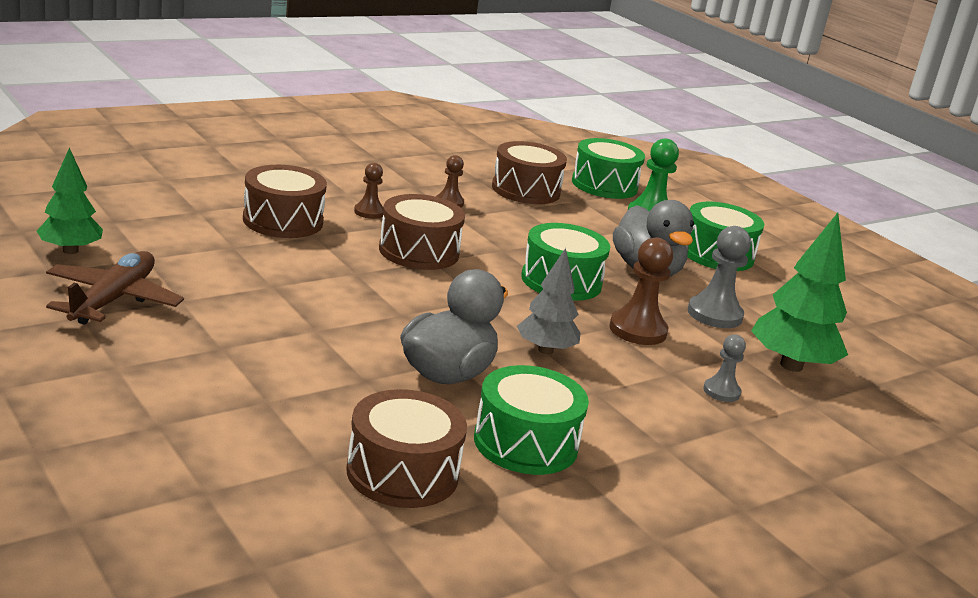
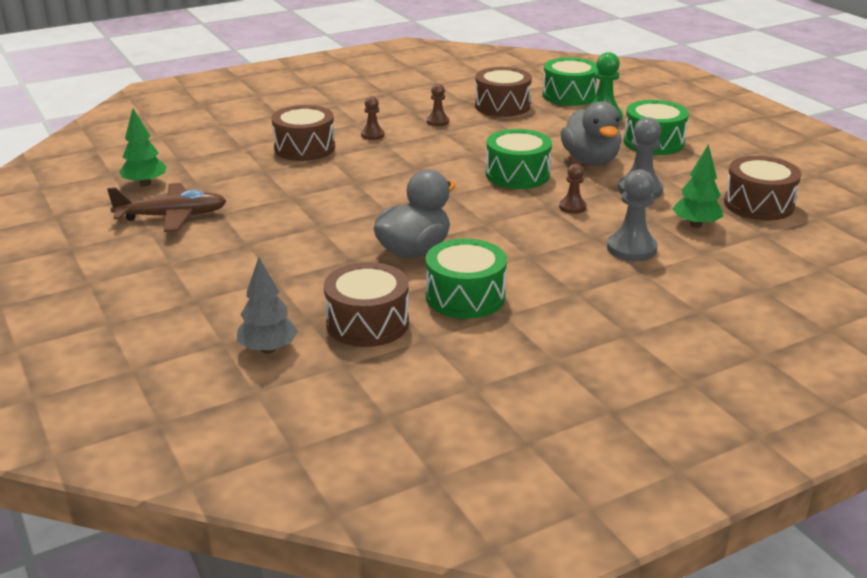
camera: 10 degrees right, 5 degrees up
brown plane [46,251,184,325] -> brown plane turned 60 degrees clockwise [107,183,226,232]
brown drum [379,194,465,270] -> brown drum moved to [724,156,801,220]
grey tree [517,248,581,354] -> grey tree moved to [237,257,298,354]
brown pawn [609,237,673,345] -> brown pawn [559,164,587,214], size x0.59
grey pawn [703,335,746,402] -> grey pawn [607,170,658,261], size x1.69
green tree [751,213,848,372] -> green tree [672,144,723,228], size x0.65

